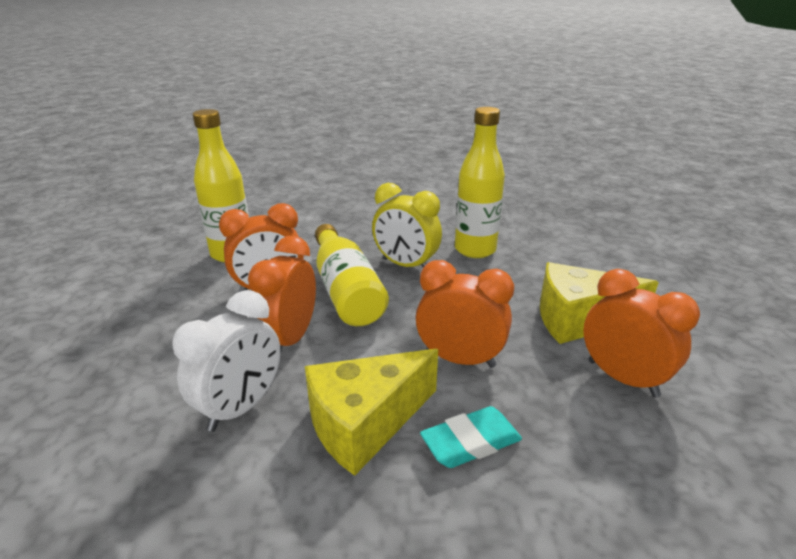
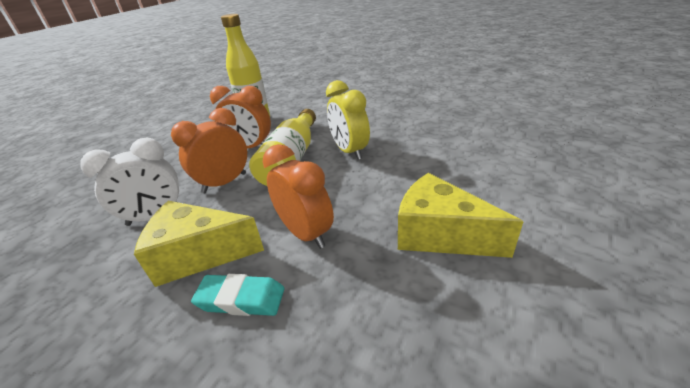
camera: 35 degrees right, 5 degrees up
yellow bottle [455,107,505,258] -> none
orange clock [583,269,700,397] -> none

